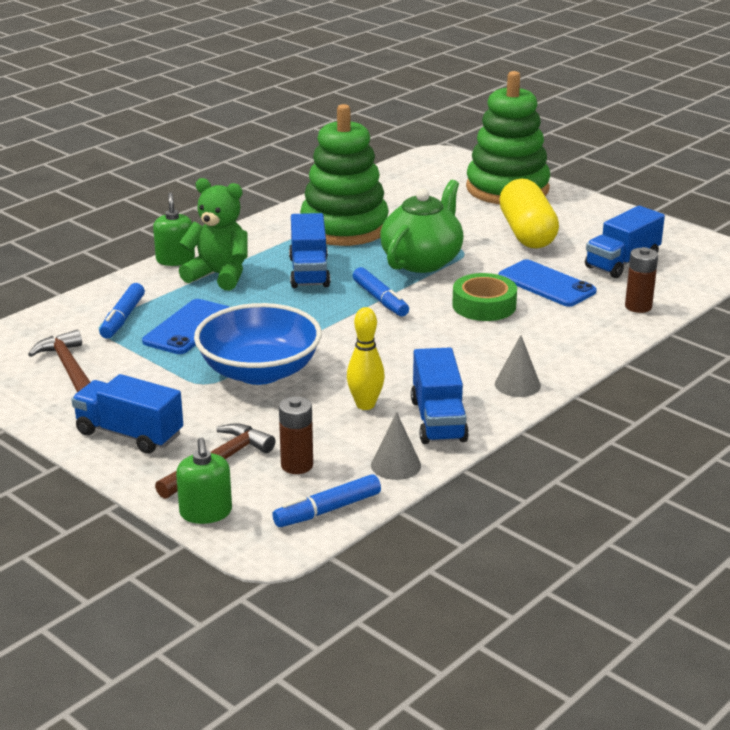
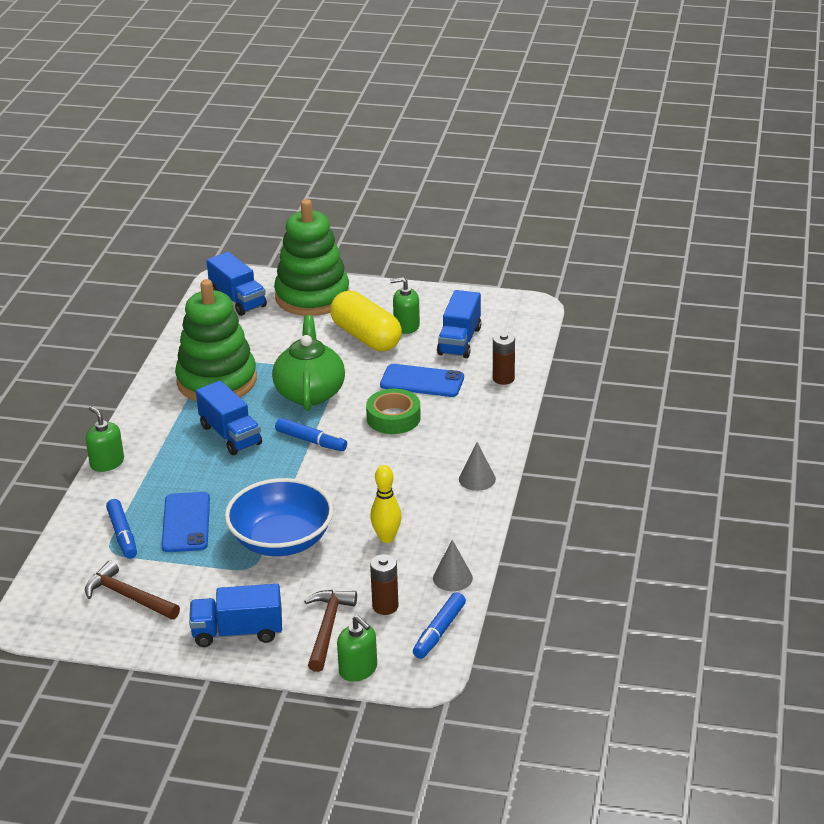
camera: 30 degrees left, 5 degrees up
green teddy bear [179,178,248,290] -> none
blue truck [411,347,469,444] -> blue truck moved to [206,252,267,316]
none -> green soap dispenser [390,277,420,334]

